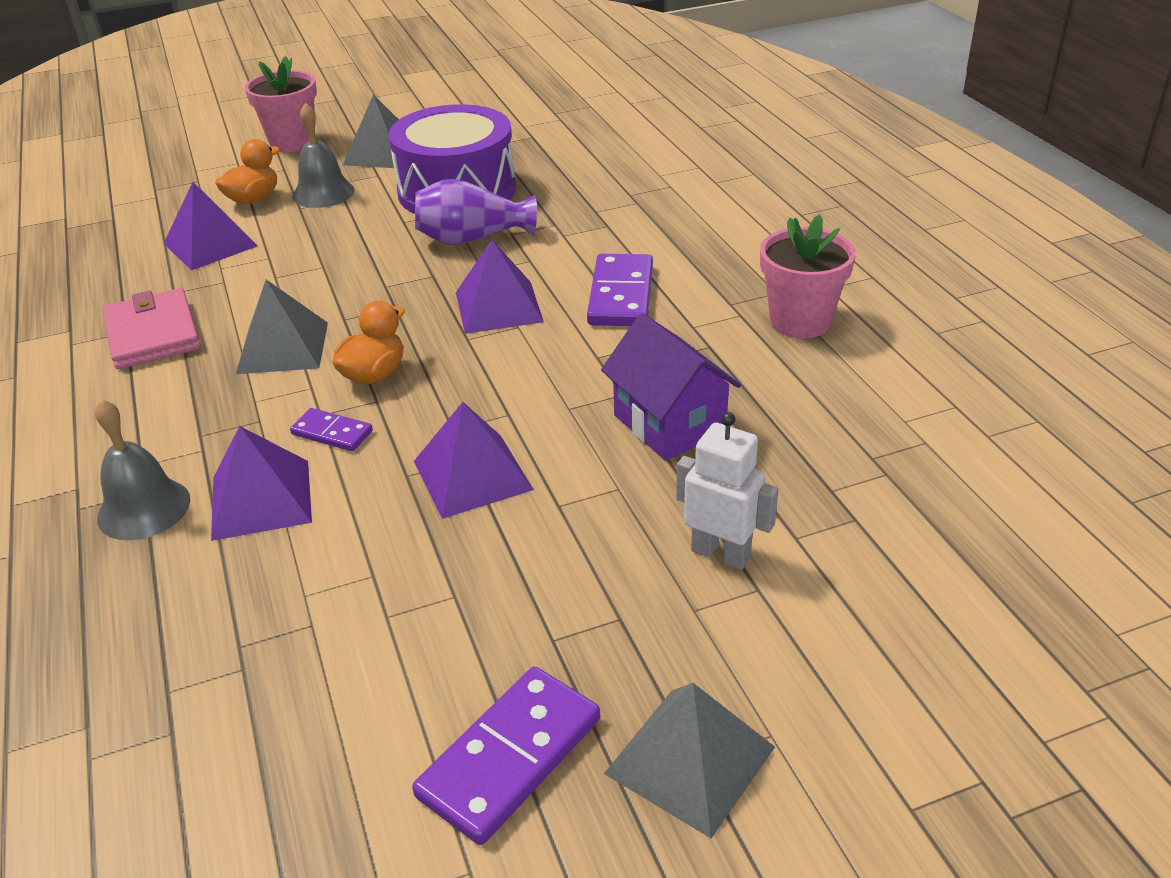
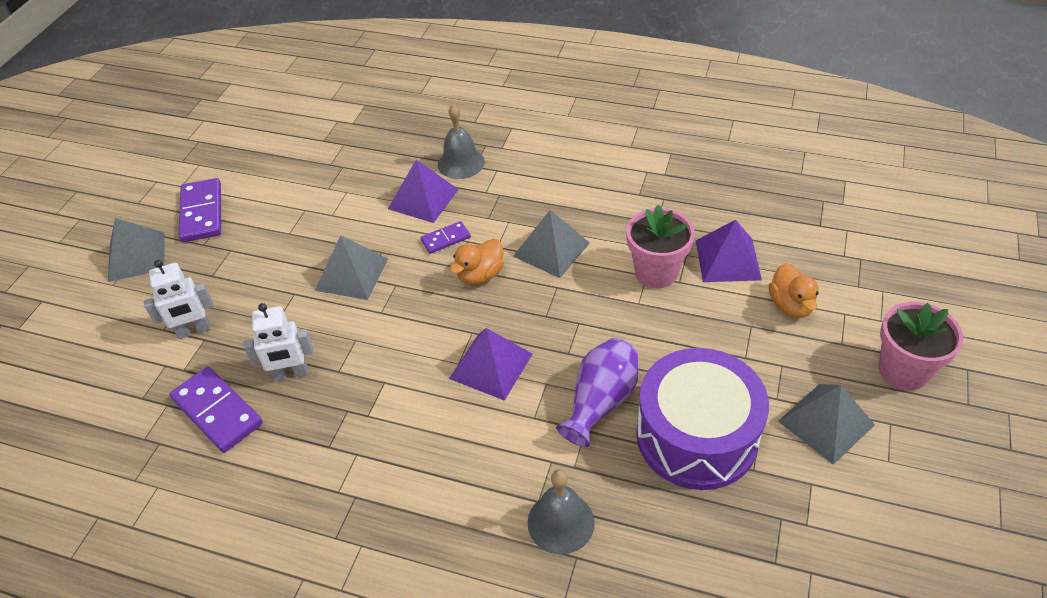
camera: 130 degrees right, 10 degrees up
pink wallet [102,288,201,369] -> none
grey bell [293,103,355,208] -> grey bell moved to [528,469,595,554]
orange duck [332,301,405,384] -> orange duck turned 60 degrees clockwise [450,239,504,285]
purple pyramid [414,402,534,519] -> grey pyramid [315,235,388,300]
purple domino [587,254,653,326] -> purple domino moved to [170,367,263,453]
purple house [601,313,741,461] -> white robot [243,303,313,381]
pink flower pot [760,214,856,339] -> pink flower pot moved to [626,205,695,288]

